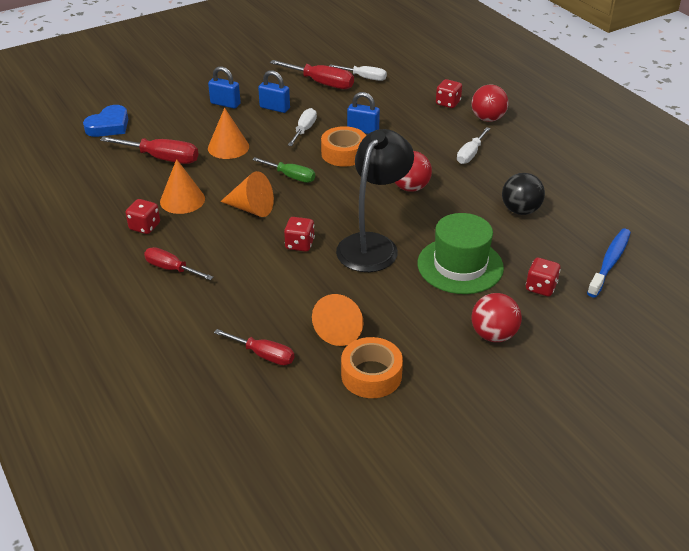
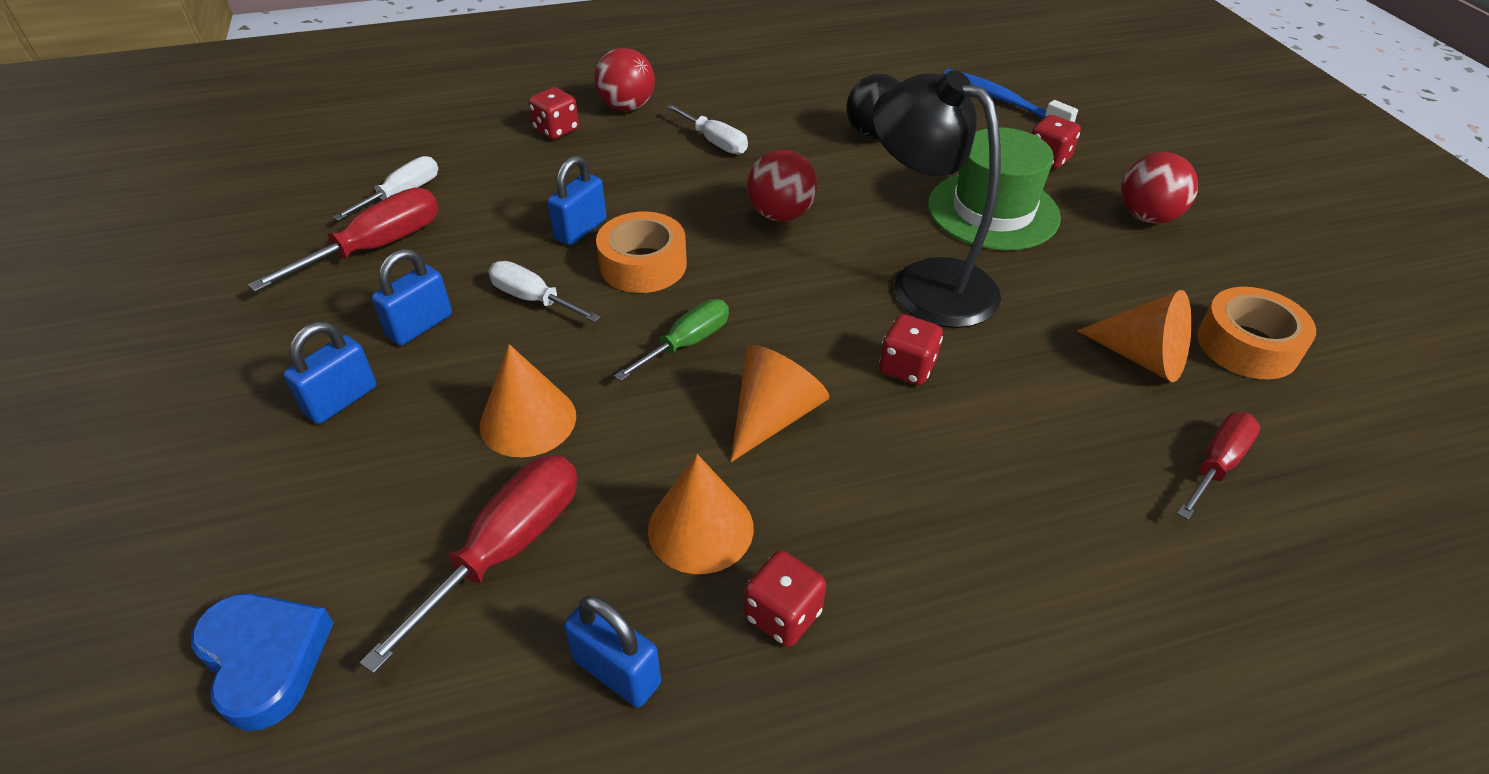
camera: 75 degrees left, 5 degrees up
red screwdriver [144,247,213,280] -> none
none -> blue padlock [564,595,661,708]

